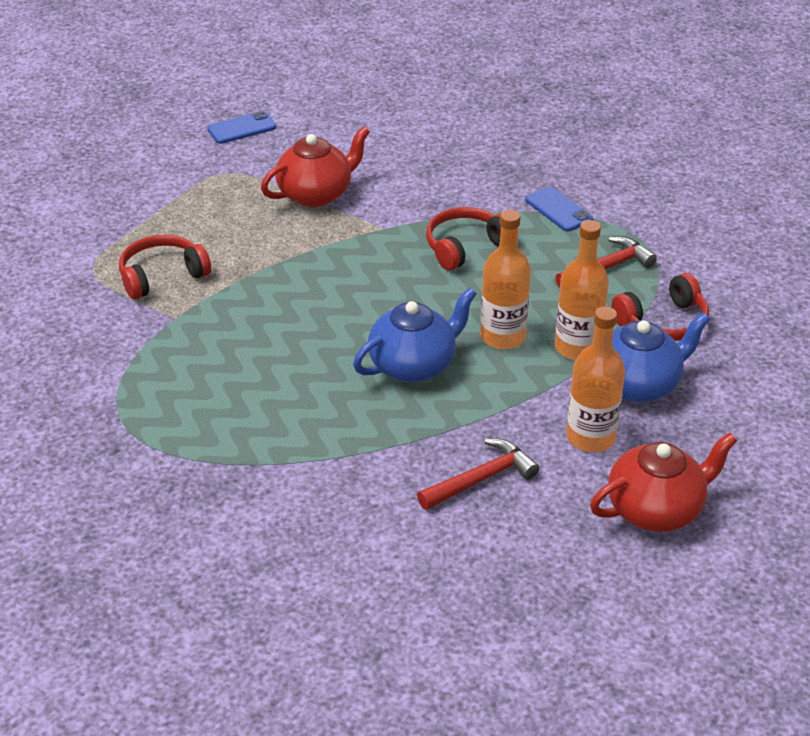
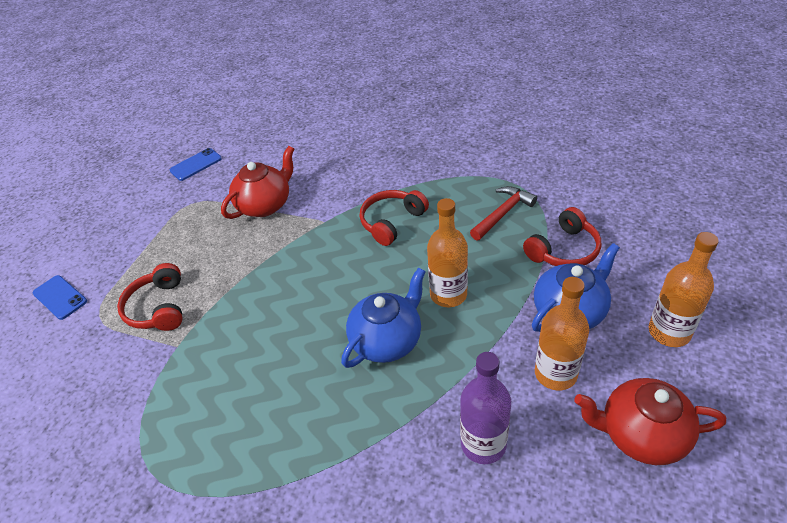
camera: 10 degrees left, 5 degrees up
red headphones [119,234,211,299] -> red headphones turned 60 degrees counterclockwise [117,263,182,331]
red hammer [417,438,539,510] -> purple bottle [460,352,511,464]
blue phone [525,186,593,231] -> blue phone moved to [33,275,87,320]
orange bottle [555,220,609,360] -> orange bottle moved to [649,232,719,347]
red teapot [590,433,737,532] -> red teapot turned 135 degrees counterclockwise [574,378,726,465]

